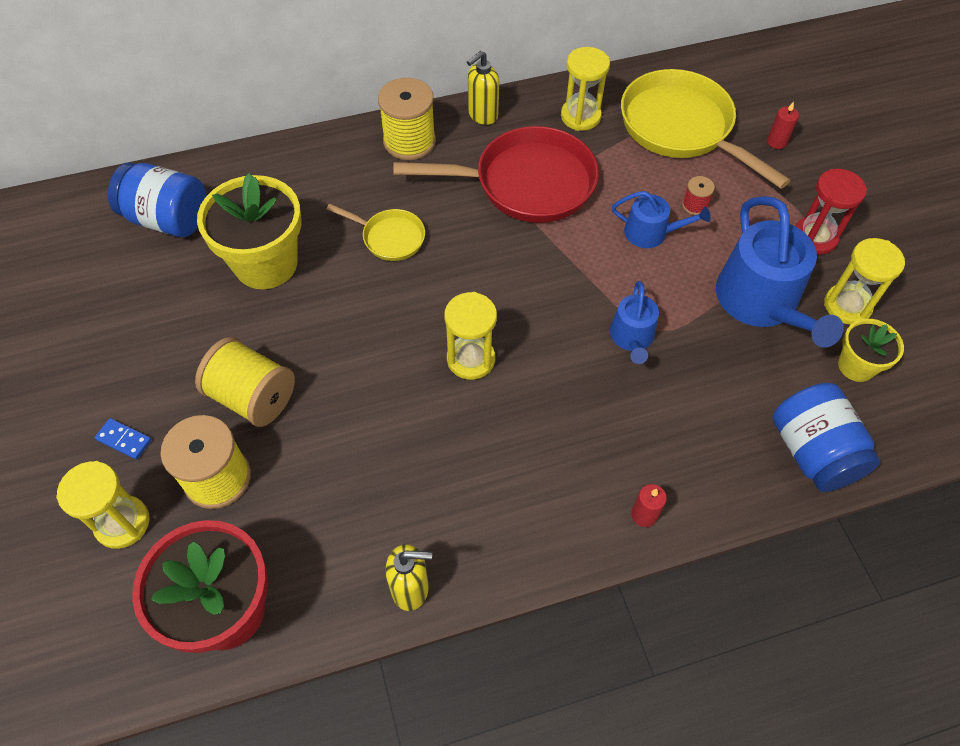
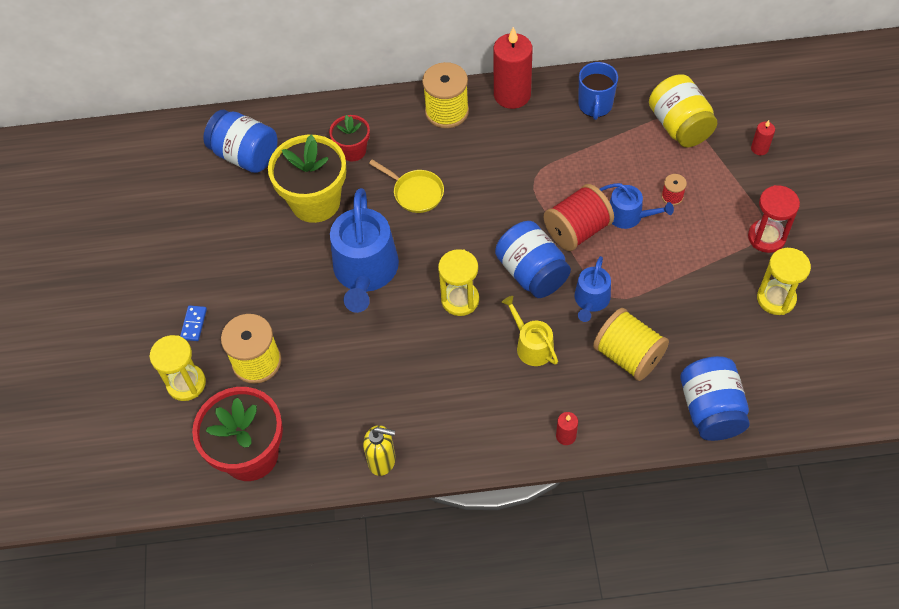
camera: 15 degrees right, 0 degrees up
blue domino [95,418,152,460] -> blue domino turned 60 degrees clockwise [180,305,207,341]
yellow spool [195,337,295,427] -> yellow spool moved to [593,308,669,381]
red pan [393,126,599,223] -> none
yellow soap dispenser [467,51,499,125] -> red candle [493,27,533,109]
yellow hourglass [561,47,610,131] -> blue mug [578,62,618,120]
yellow pan [621,69,791,189] -> yellow jar [649,74,718,147]
blue watering can [716,196,844,348] -> blue watering can moved to [330,188,399,313]
yellow flower pot [838,319,904,382] -> none
none -> red flower pot [329,115,370,161]
none -> blue jar [495,221,571,298]
none -> yellow watering can [502,296,558,366]
none -> red spool [544,184,614,251]

